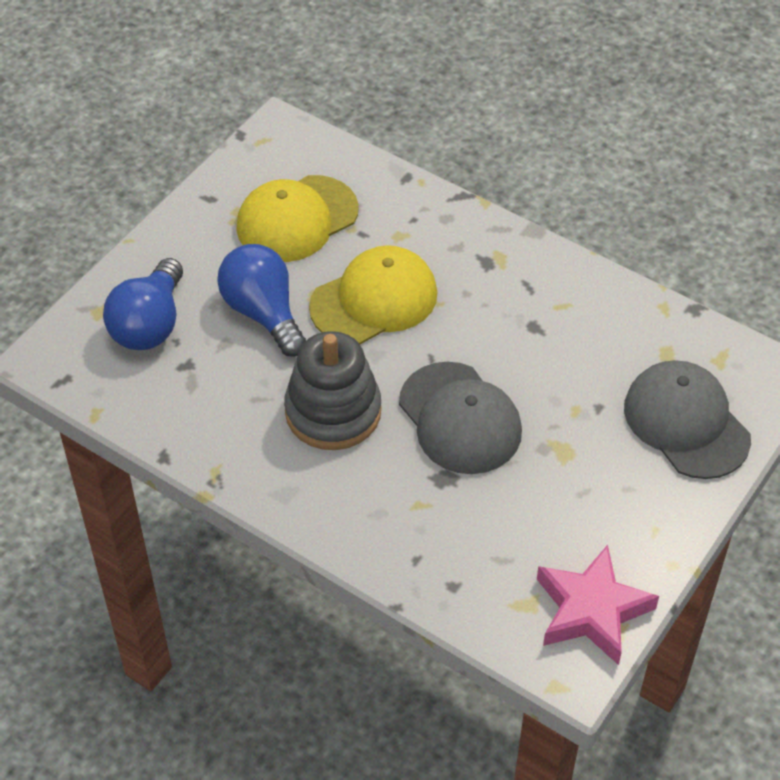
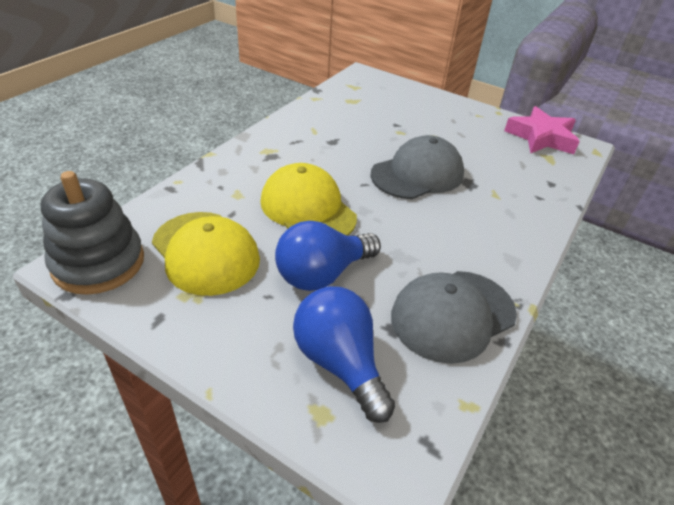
camera: 95 degrees left, 10 degrees down
blue light bulb [103,258,183,350] -> blue light bulb turned 135 degrees counterclockwise [293,286,395,423]
grey stacking toy [284,331,381,450] -> grey stacking toy moved to [41,171,144,295]
grey cap [624,360,751,479] -> grey cap moved to [391,271,517,364]

